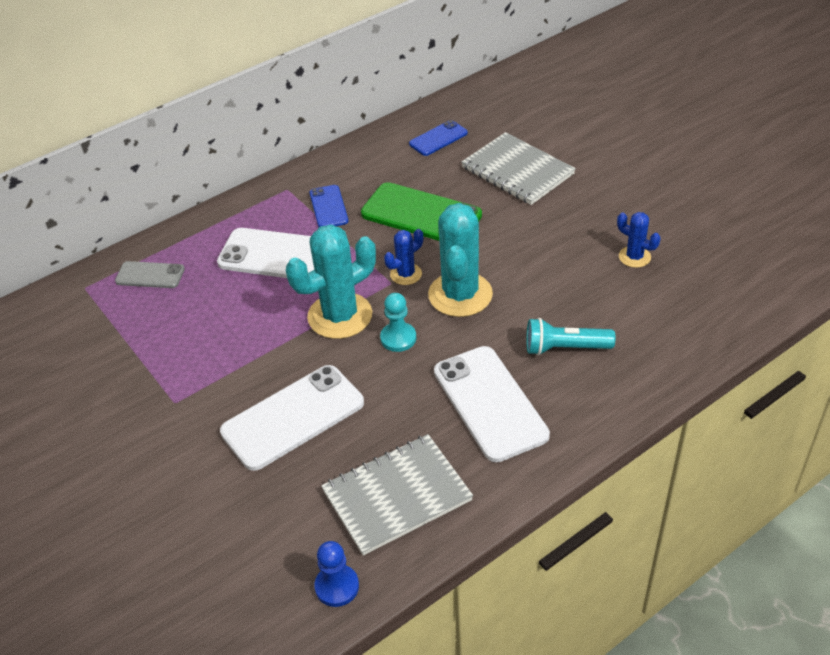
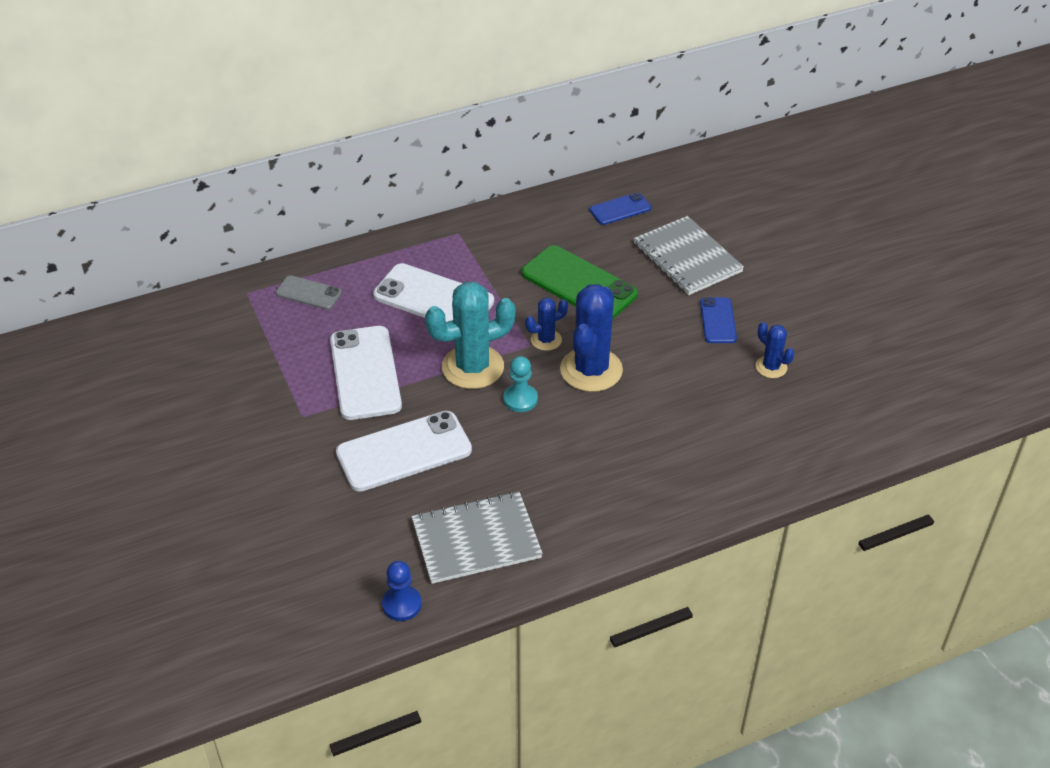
camera: 10 degrees right, 0 degrees up
blue phone [310,185,348,227] -> blue phone moved to [700,297,737,343]
turquoise cactus [428,203,493,317] -> blue cactus [560,284,623,392]
white phone [434,346,550,462] -> white phone moved to [330,326,402,420]
turquoise flashlight [526,318,616,356] -> none

